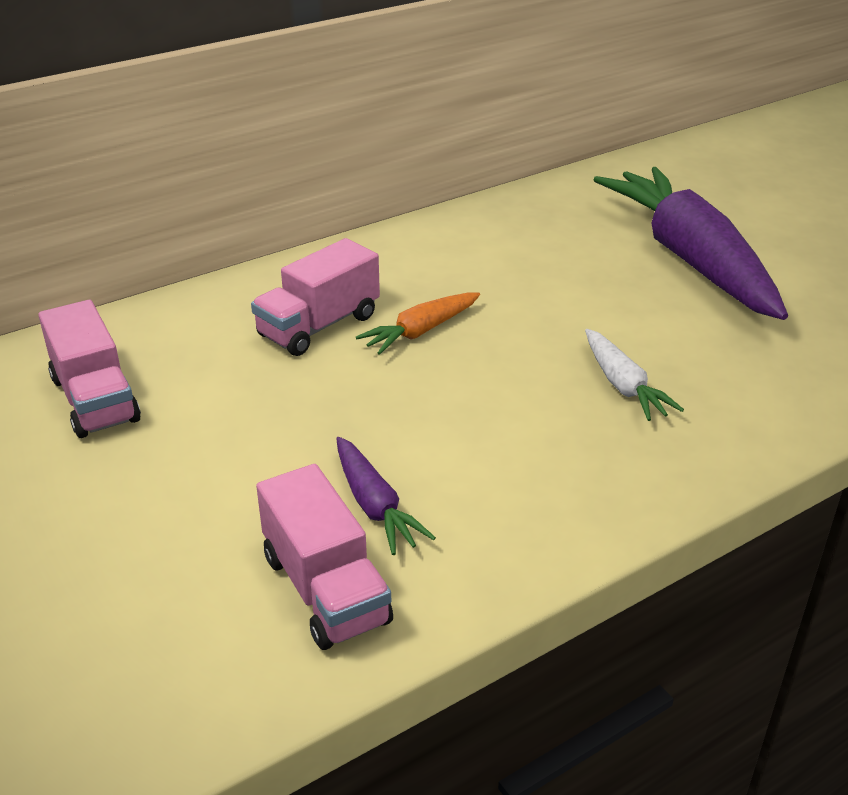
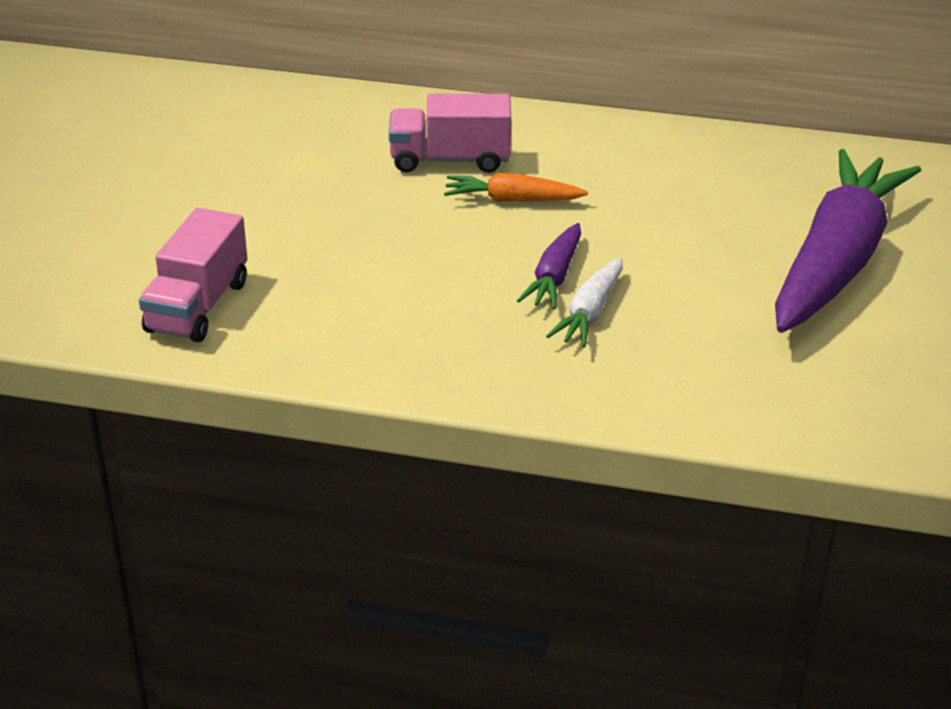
camera: 45 degrees right, 0 degrees up
pink truck [38,300,141,438] -> none
purple carrot [336,437,436,555] -> purple carrot moved to [517,223,581,309]

